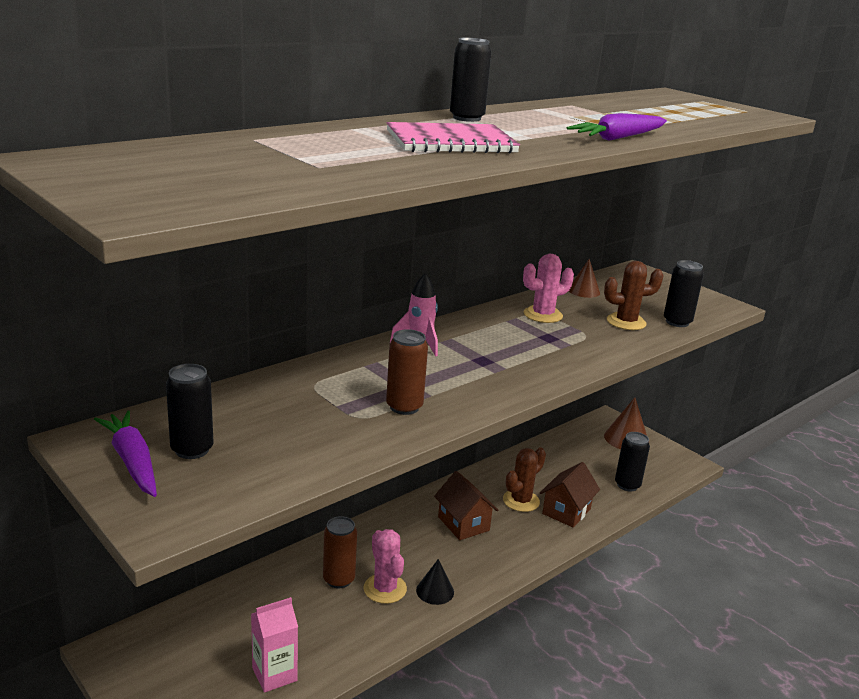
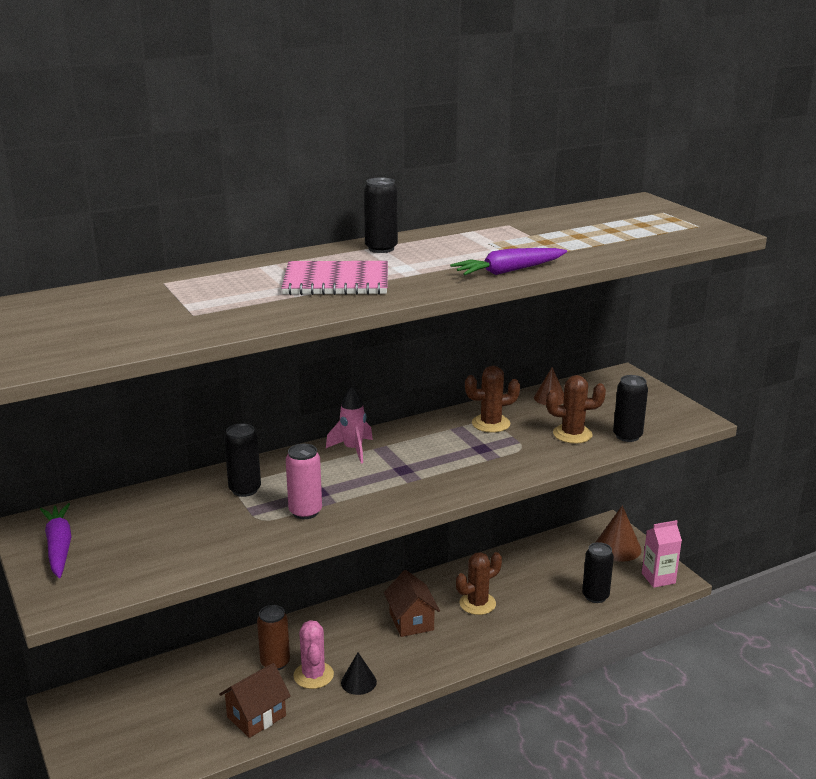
camera: 15 degrees right, 0 degrees up
black can [166,364,214,459] -> black can moved to [224,423,261,497]
pink carton [251,597,298,693] -> pink carton moved to [642,520,682,588]
brown can [386,329,428,415] -> pink can [286,444,322,519]
pink cactus [523,254,574,323] -> brown cactus [465,365,520,433]
brown house [540,462,600,528] -> brown house moved to [219,663,291,738]

